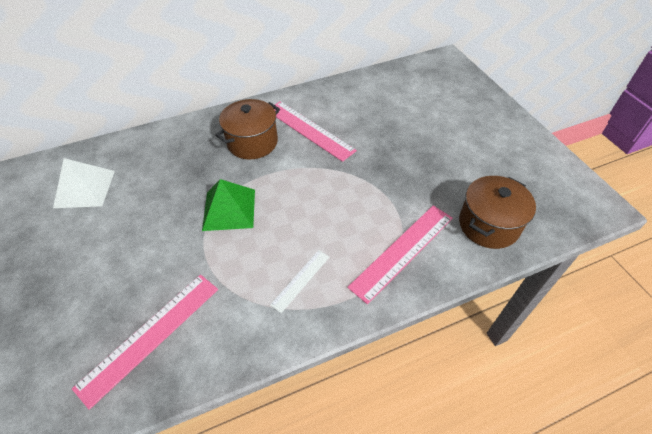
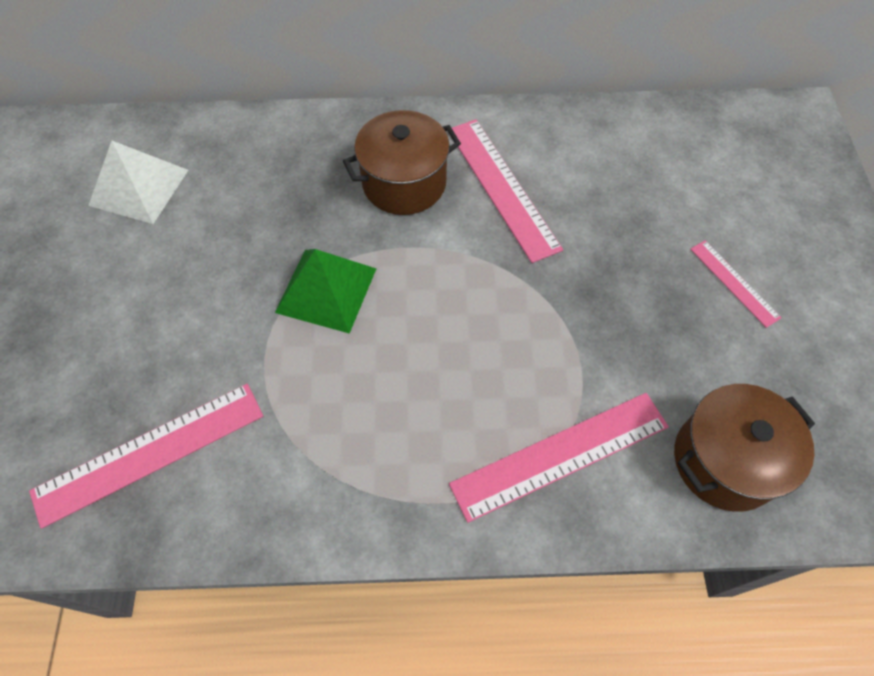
camera: 20 degrees right, 10 degrees up
white ruler [270,250,329,313] -> none
none -> pink ruler [690,240,781,328]

